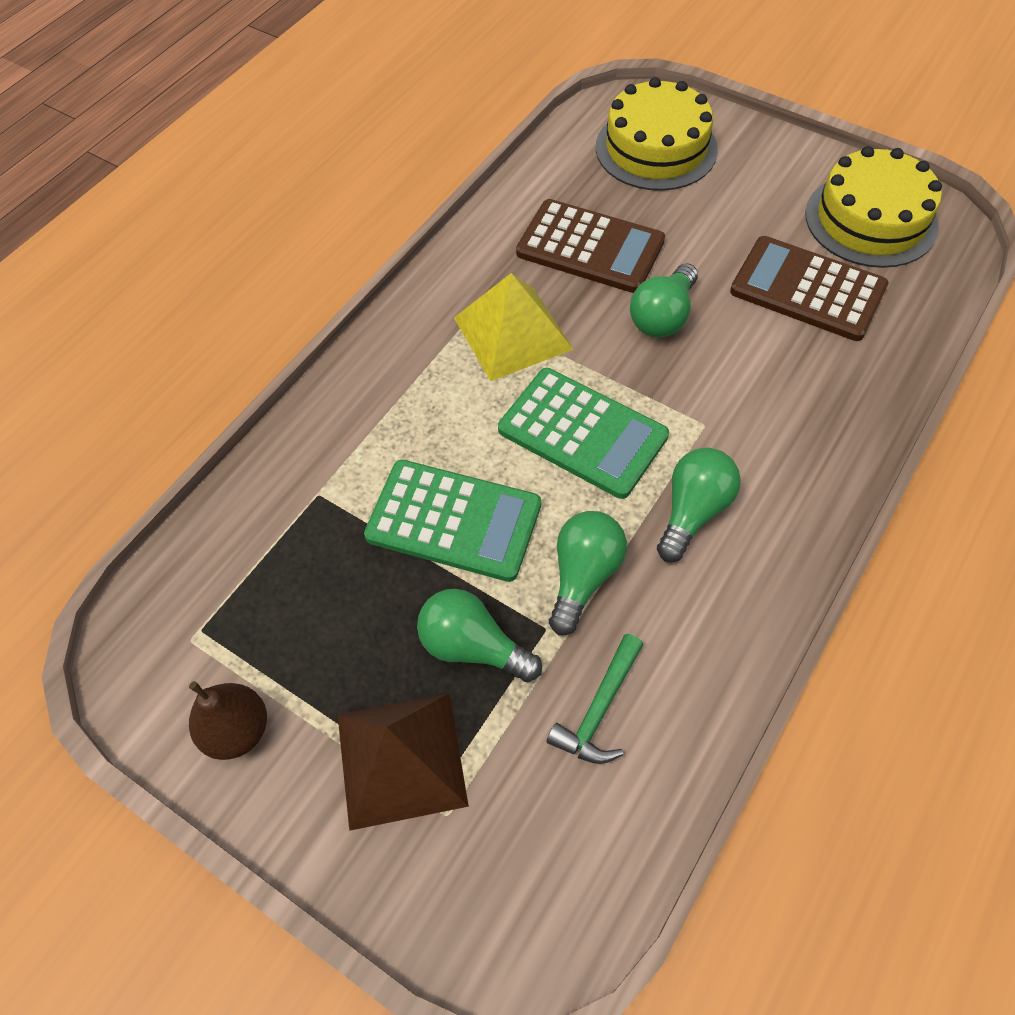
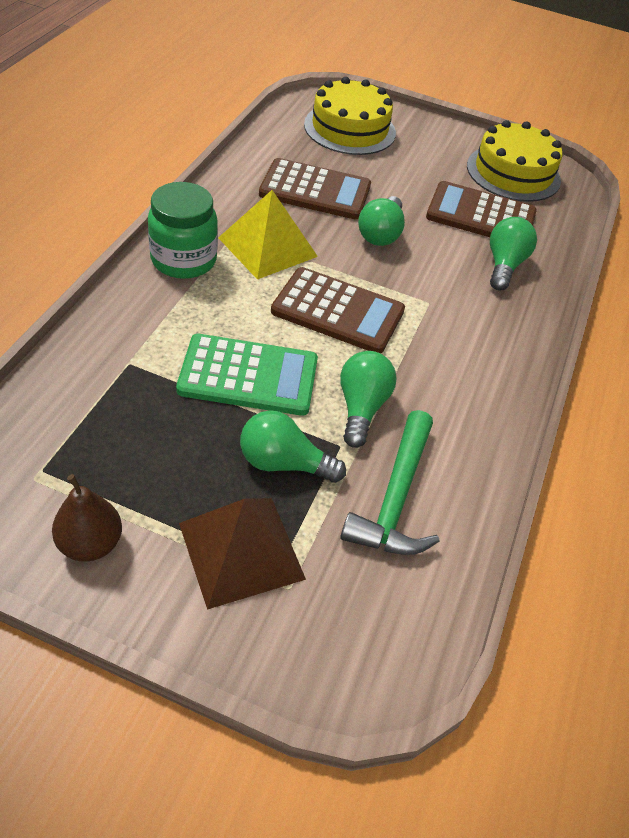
camera: 20 degrees left, 10 degrees down
green calculator [498,368,669,499] -> brown calculator [271,267,405,353]
green hammer [546,634,643,764] -> green hammer [340,410,439,555], size x1.53
green light bulb [657,448,741,562] -> green light bulb moved to [490,217,537,290]
none -> green jar [148,182,218,279]

